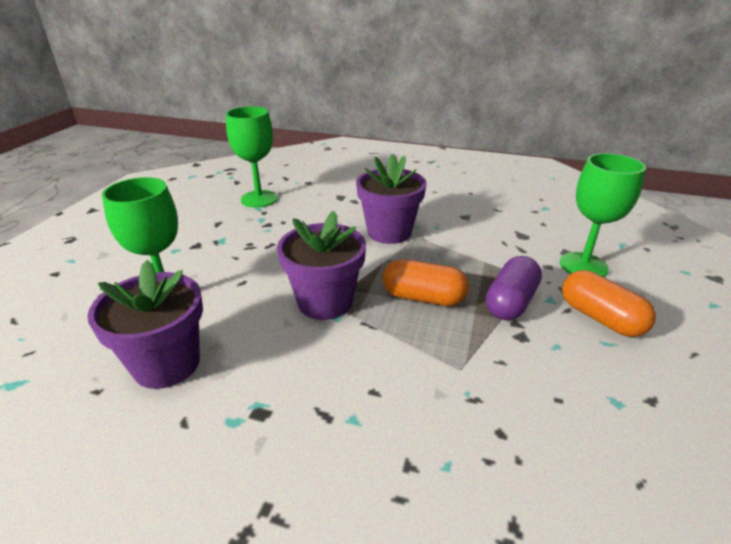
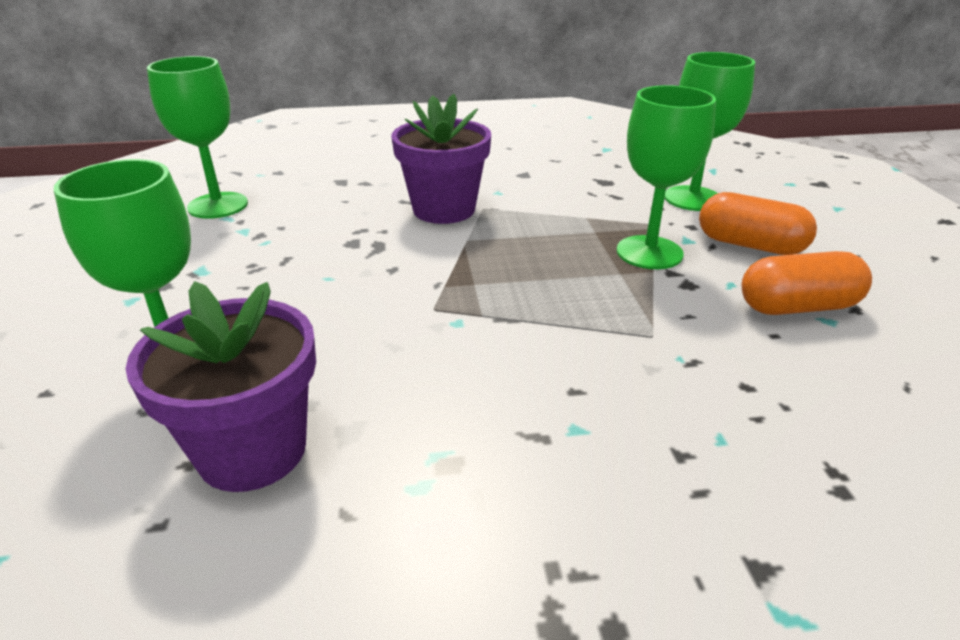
camera: 25 degrees left, 0 degrees up
purple flower pot [277,211,366,320] -> none
orange capsule [382,259,469,306] -> orange capsule moved to [742,251,872,315]
purple capsule [486,256,542,320] -> green goblet [617,85,716,269]

